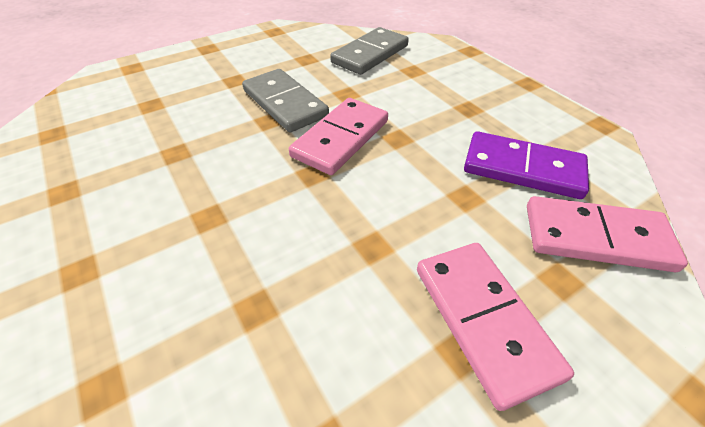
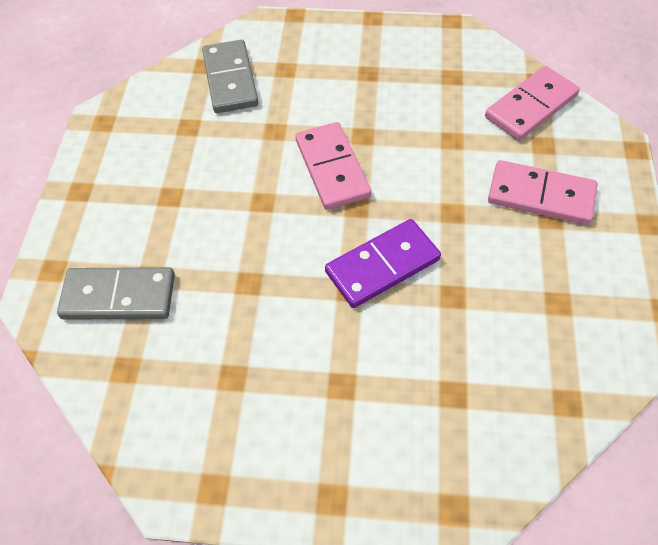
camera: 50 degrees left, 10 degrees up
grey domino [242,69,329,132] -> grey domino moved to [57,267,175,320]
purple domino [464,131,589,199] -> purple domino moved to [325,219,441,308]

